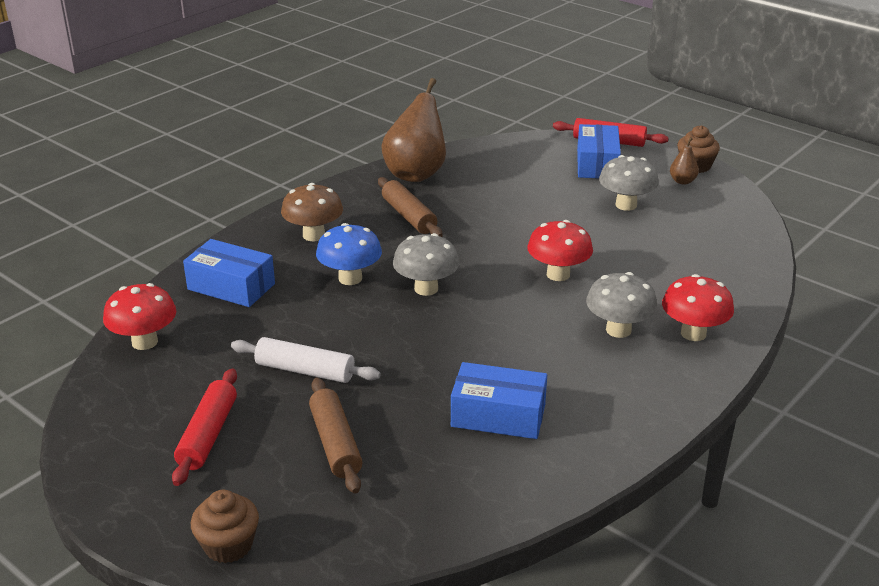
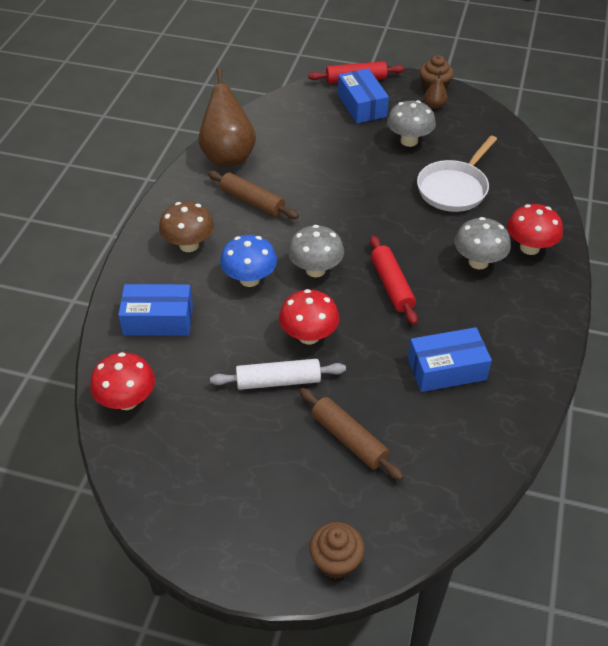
camera: 25 degrees left, 15 degrees up
red rolling pin [172,368,237,486] -> red rolling pin moved to [370,236,418,325]
red mushroom [527,220,593,281] -> red mushroom moved to [279,289,339,345]
none -> white pan [417,135,497,212]

